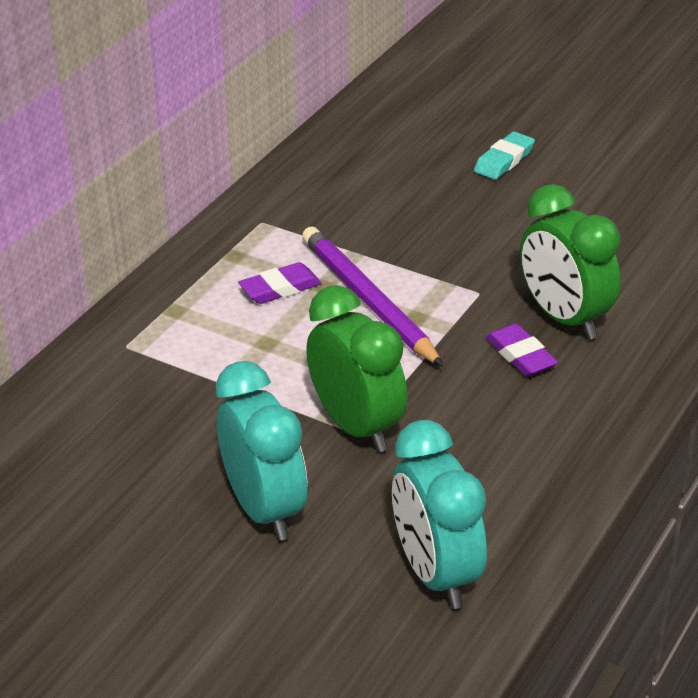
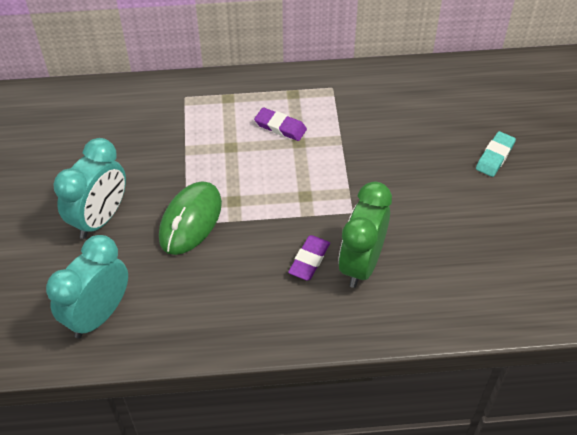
camera: 55 degrees right, 15 degrees up
purple pencil [302,227,443,367] -> none
green clock [306,285,408,452] -> green mouse [159,181,222,255]
turquoise eraser [474,132,535,180] -> turquoise eraser turned 60 degrees counterclockwise [476,131,516,177]

